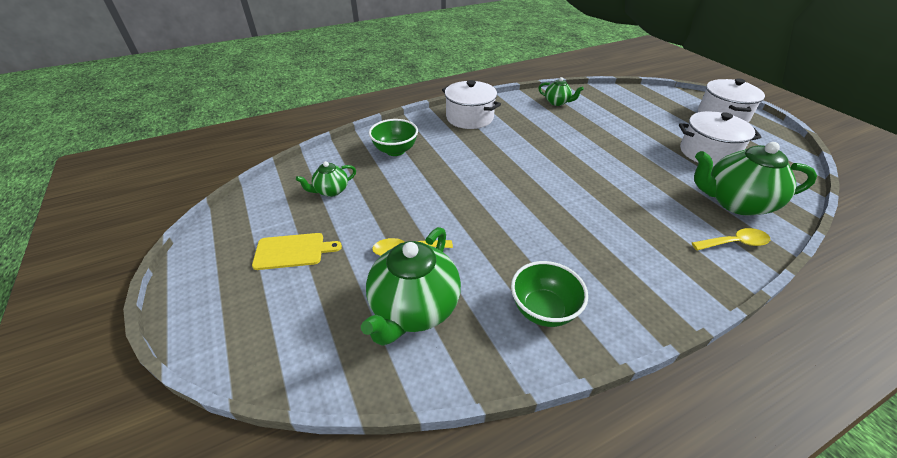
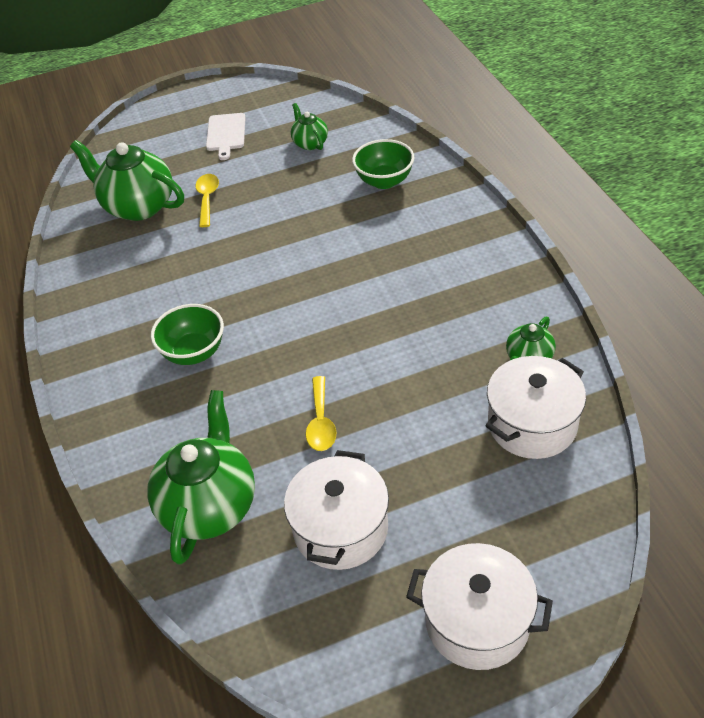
camera: 100 degrees right, 5 degrees up
yellow cutting board [252,233,342,270] -> white cutting board [206,113,246,160]
white pot [442,80,501,129] -> white pot moved to [485,356,586,459]
green bowl [511,261,588,327] -> green bowl moved to [151,304,224,365]
yellow spoon [692,228,770,250] -> yellow spoon moved to [306,376,336,451]

